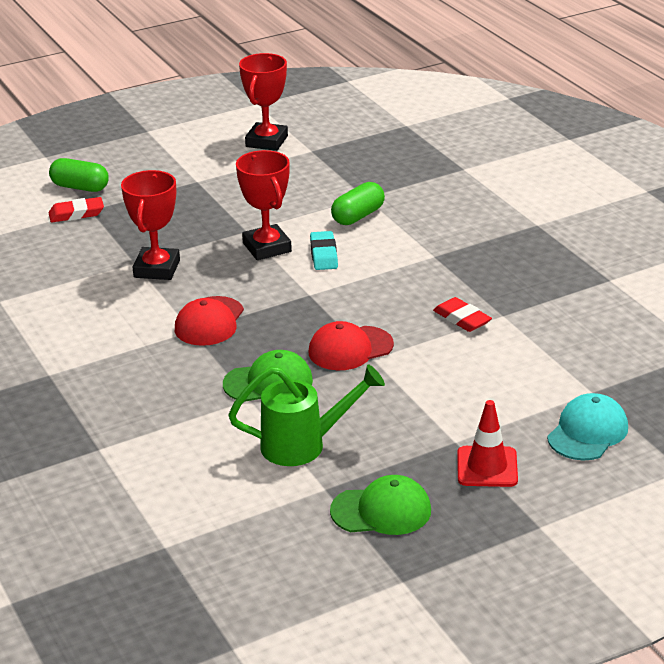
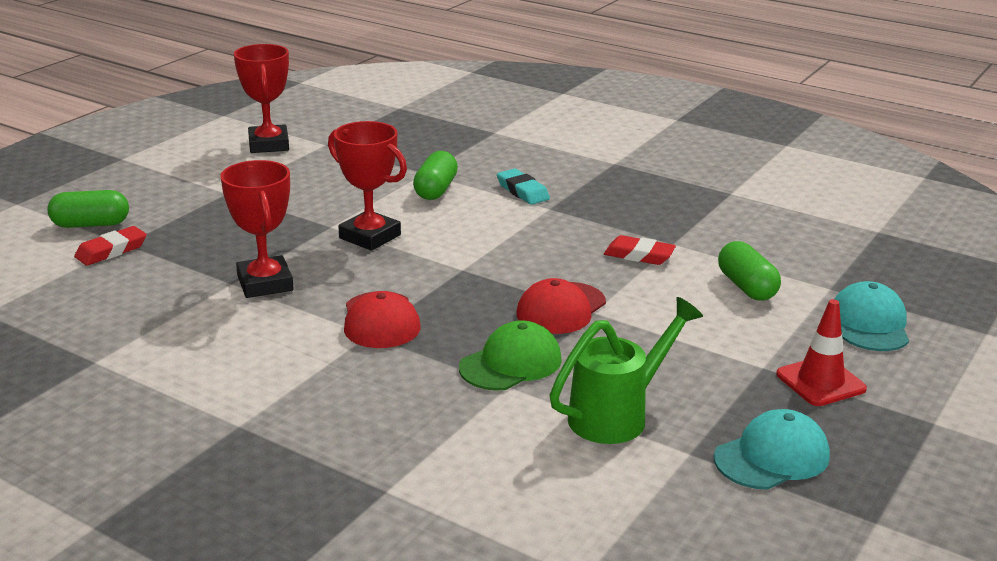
camera: 30 degrees left, 5 degrees down
turquoise eraser [310,231,338,270] -> turquoise eraser moved to [497,169,550,205]
green cap [330,475,431,535] -> turquoise cap [714,409,830,489]
none -> green capsule [718,241,781,300]

